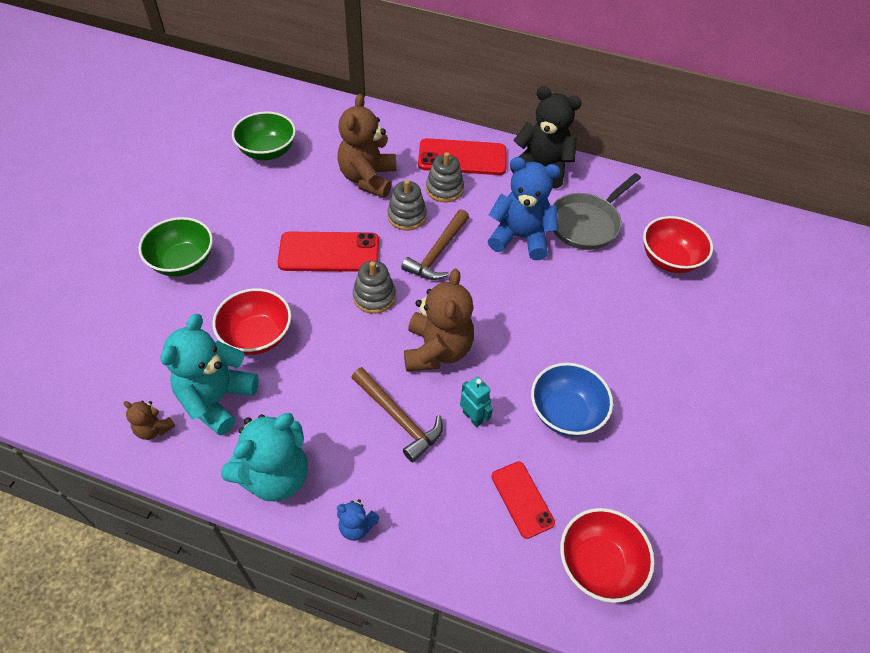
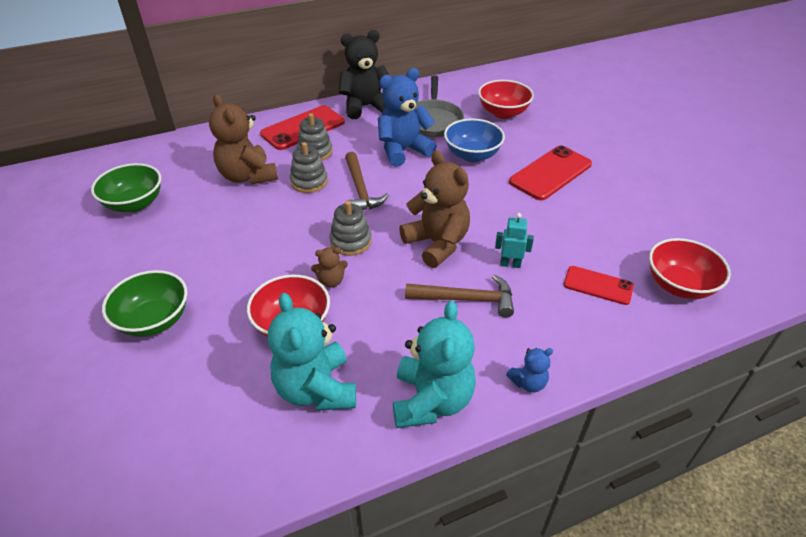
camera: 40 degrees left, 10 degrees down
brown teddy bear [124,401,176,440] -> brown teddy bear moved to [311,247,348,288]
red phone [278,232,379,272] -> red phone moved to [509,146,592,200]
blue bowl [531,363,613,436] -> blue bowl moved to [444,118,505,162]

